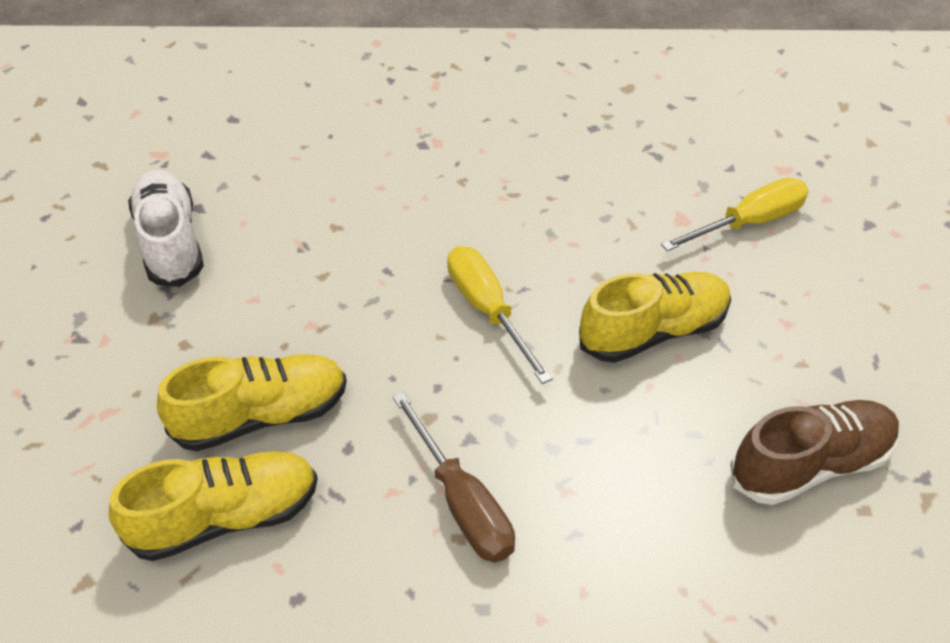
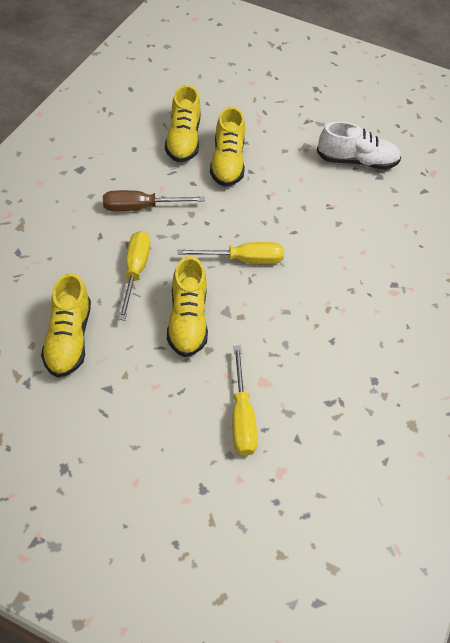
camera: 110 degrees right, 5 degrees up
brown shoe [730,400,900,505] -> yellow shoe [41,273,91,378]
none -> yellow screwdriver [118,231,150,321]

